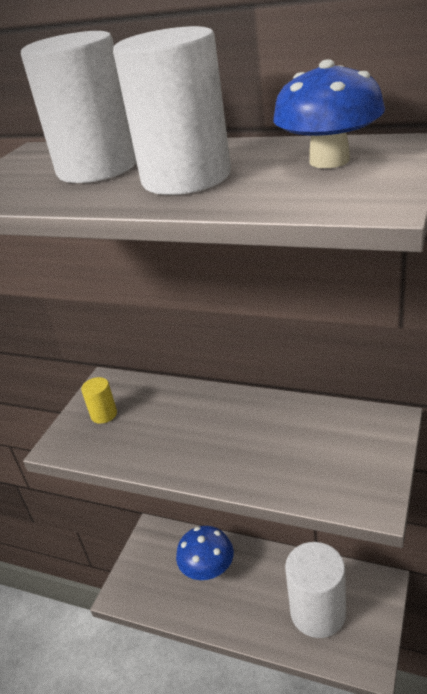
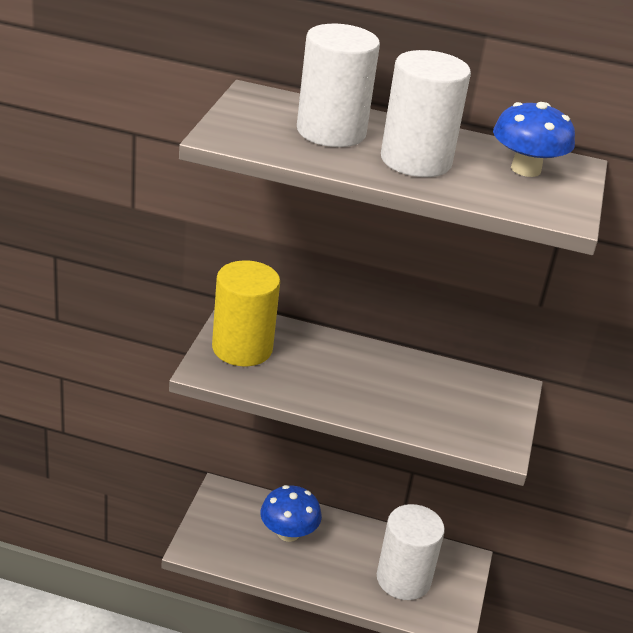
camera: 15 degrees left, 0 degrees up
yellow cylinder [81,377,117,424] -> yellow cylinder [212,260,280,366], size x2.27

